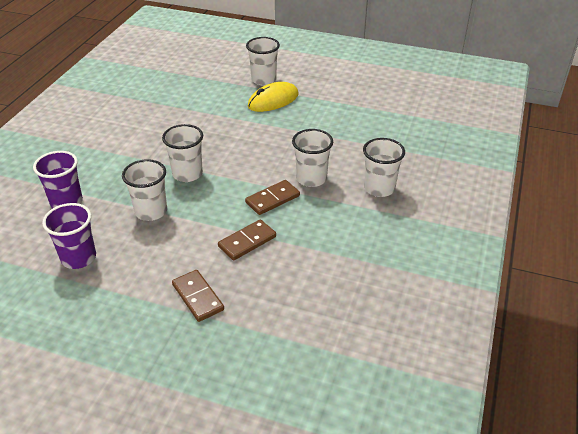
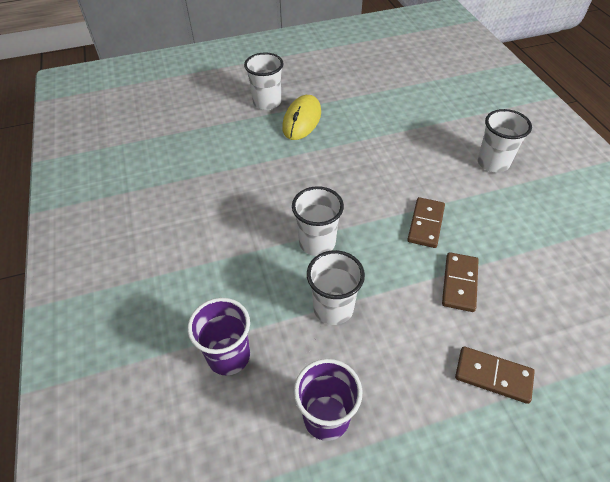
camera: 35 degrees left, 10 degrees up
white cup [292,129,333,187] -> none

